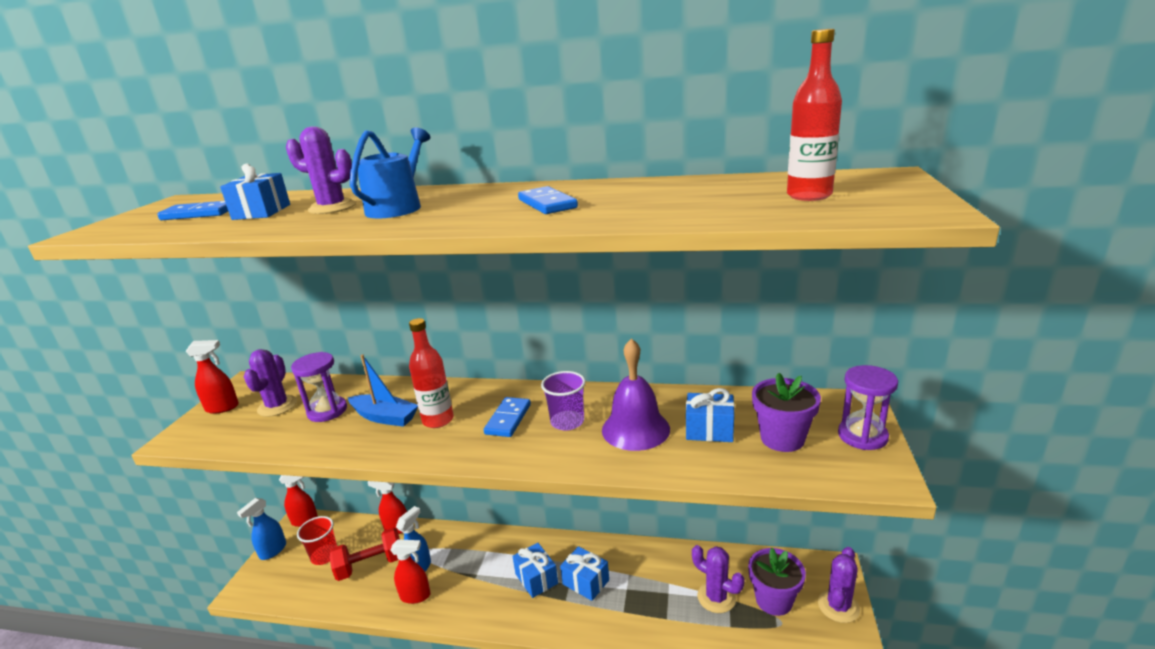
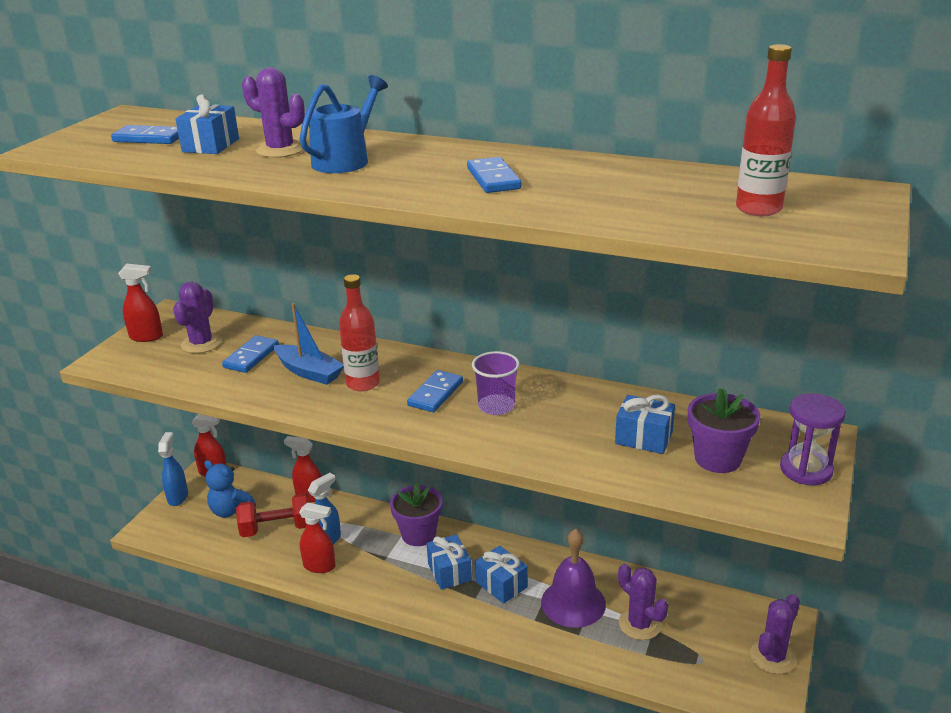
camera: 10 degrees right, 5 degrees up
blue spray bottle [237,498,286,560] -> blue spray bottle turned 135 degrees clockwise [158,432,188,506]
purple hourglass [291,352,347,422] -> blue domino [222,335,279,373]
red cup [297,516,337,565] -> blue teddy bear [204,460,256,518]
purple bell [602,338,670,451] -> purple bell moved to [541,529,606,628]
purple flower pot [748,548,806,616] -> purple flower pot moved to [390,482,443,546]

